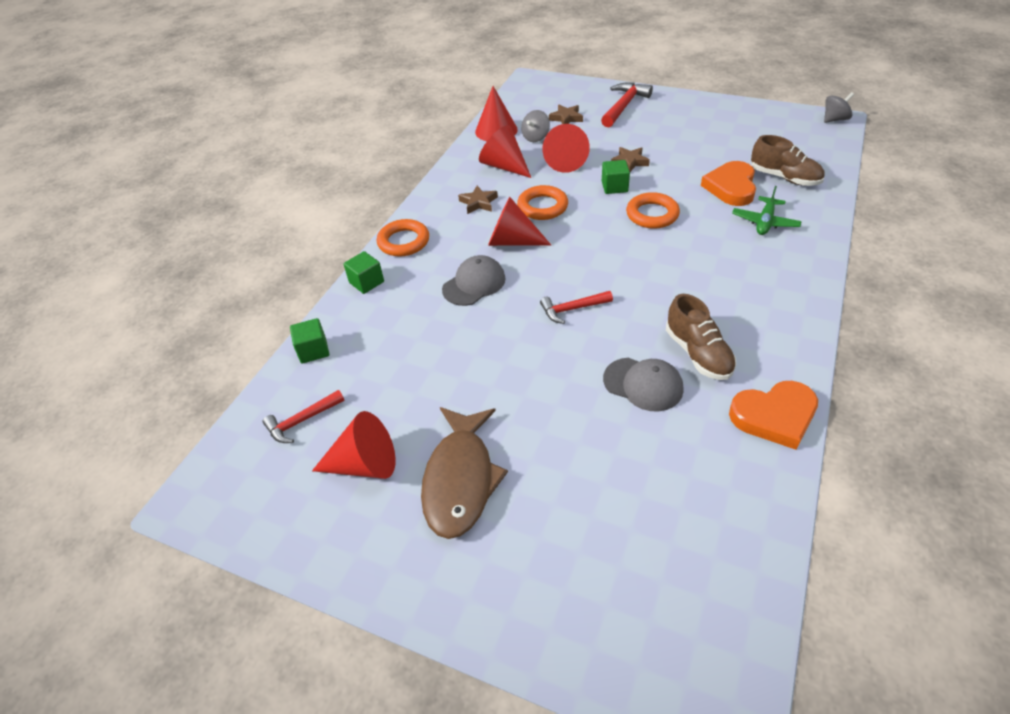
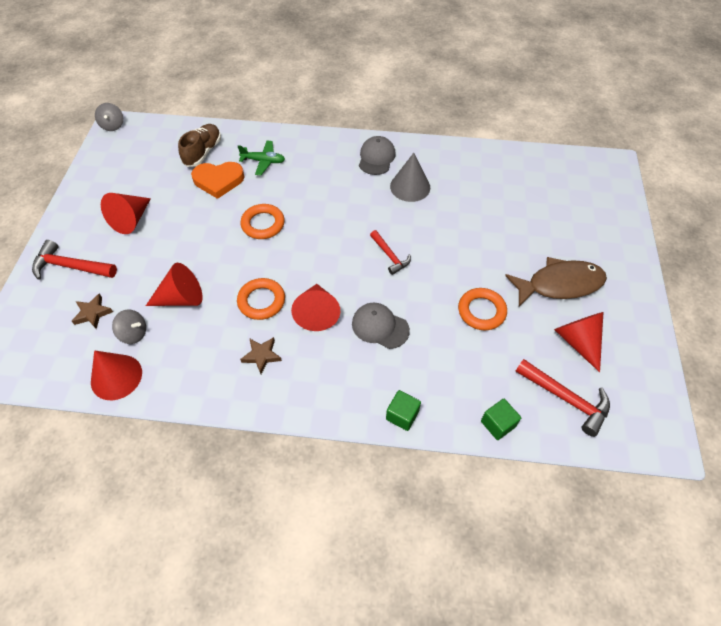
camera: 110 degrees left, 10 degrees up
red hammer [263,390,345,443] -> red hammer [515,359,610,437], size x1.53
orange ring [377,219,429,257] -> orange ring moved to [458,288,507,330]
red cone [479,125,531,178] -> red cone moved to [101,193,151,234]
green cube [602,160,630,194] -> none
grey cap [603,358,683,412] -> grey cap moved to [359,136,396,175]
brown star [611,147,650,172] -> none
brown shoe [666,294,736,380] -> grey cone [390,153,430,202]
orange heart [729,381,818,450] -> none
grey spinning top [824,92,854,123] -> grey spinning top turned 150 degrees counterclockwise [95,103,123,131]

